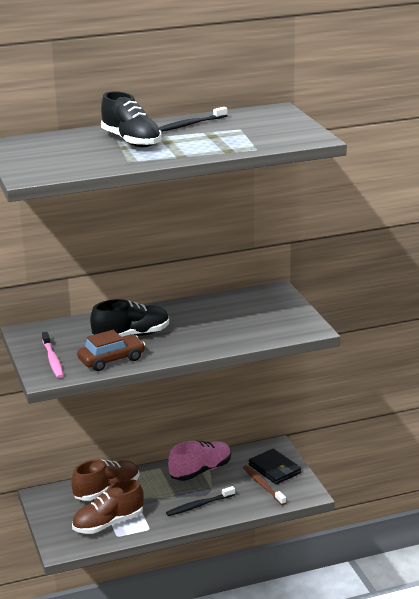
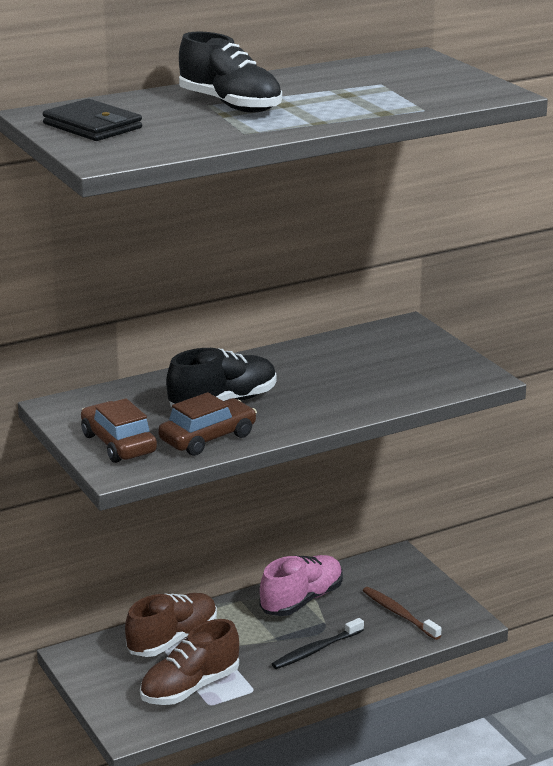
camera: 10 degrees left, 0 degrees up
pink toothbrush [42,332,63,378] -> brown car [81,398,157,463]
black toothbrush [159,107,228,132] -> none
black wallet [249,448,301,484] -> black wallet moved to [43,99,142,141]

